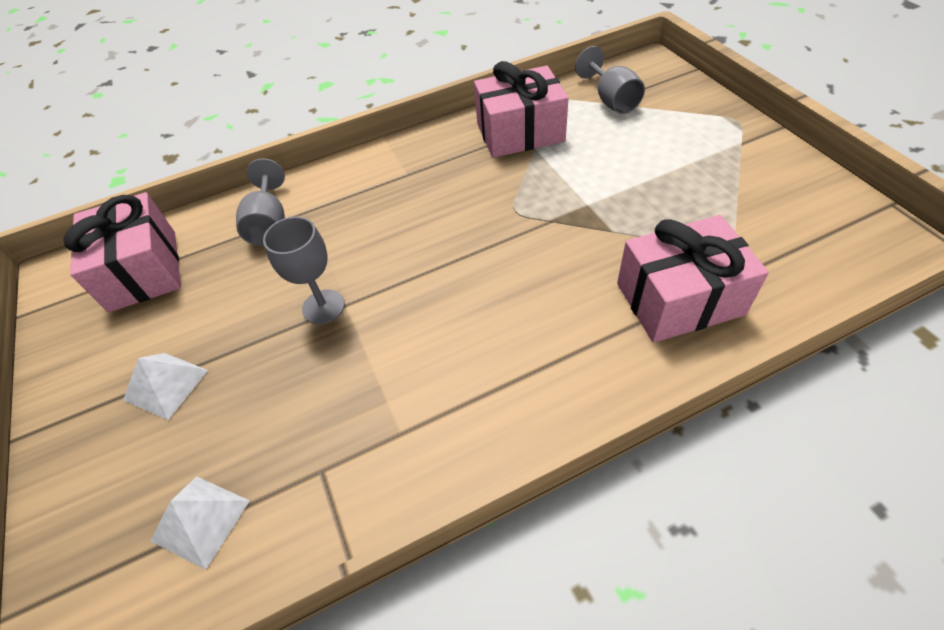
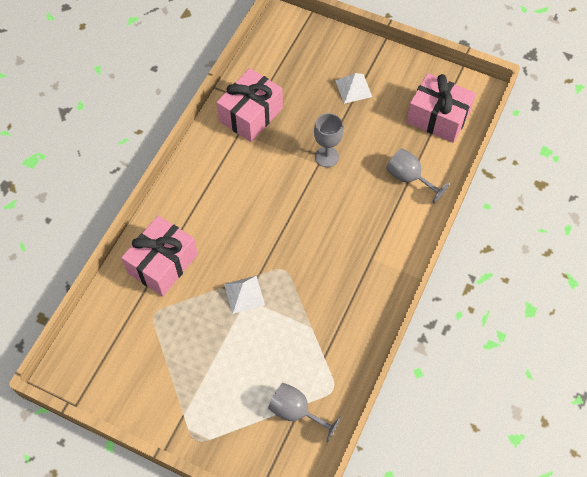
camera: 135 degrees right, 10 degrees up
white pyramid [151,476,250,570] -> white pyramid moved to [224,276,265,314]
pink gift [474,61,569,158] -> pink gift moved to [217,68,283,142]

